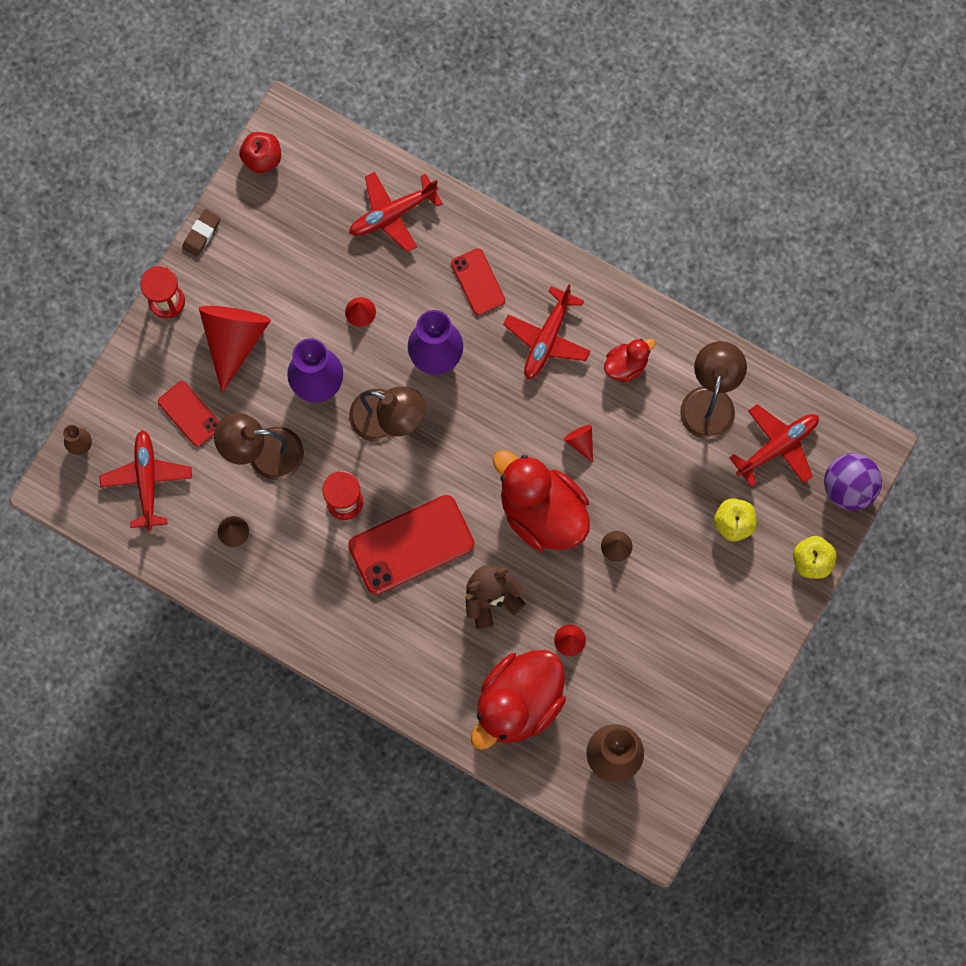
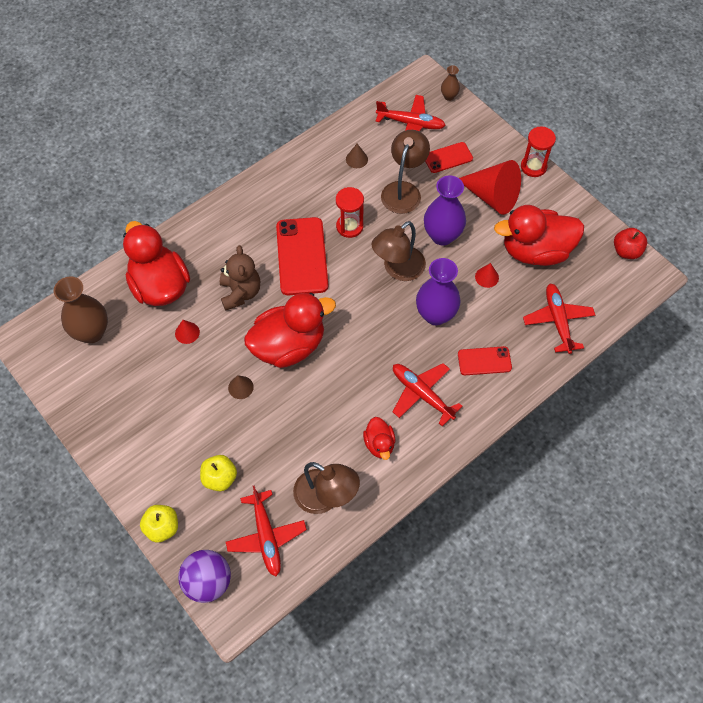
camera: 110 degrees right, 15 degrees down
brown eraser [182,209,220,257] -> none
red cone [564,425,593,463] -> none
none -> red duck [494,205,584,266]

